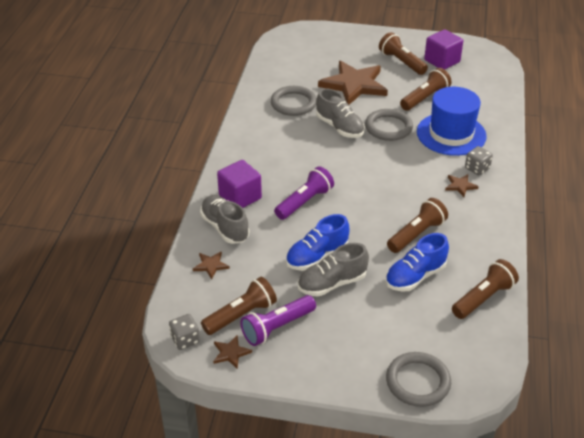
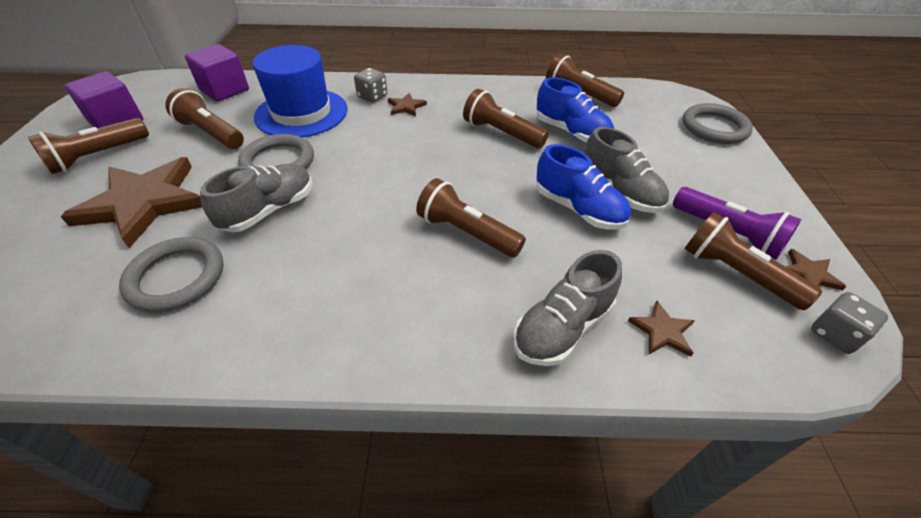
camera: 100 degrees left, 5 degrees up
purple cube [217,160,262,208] -> purple cube moved to [185,44,249,102]
purple flashlight [274,166,334,220] -> brown flashlight [416,178,526,258]

